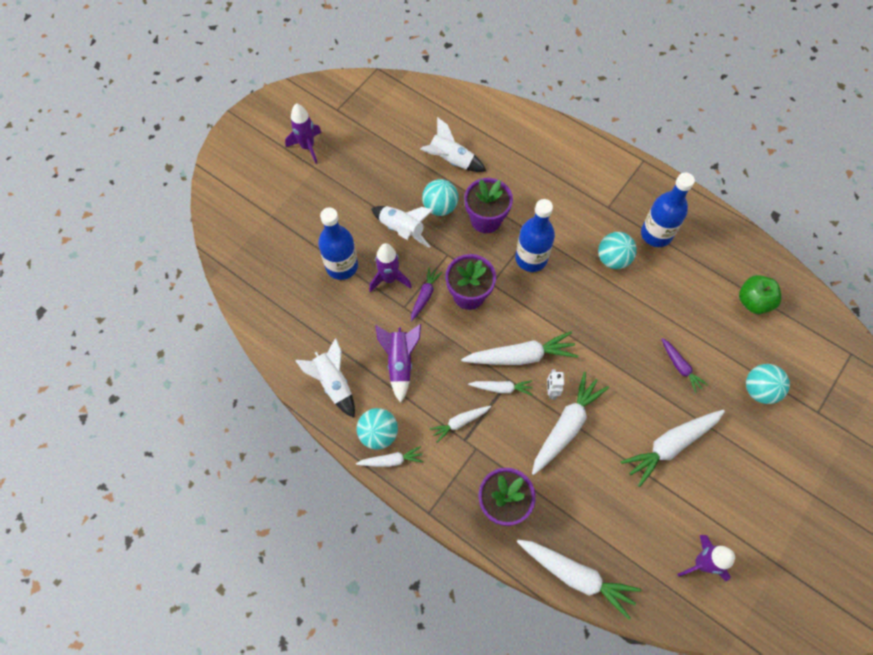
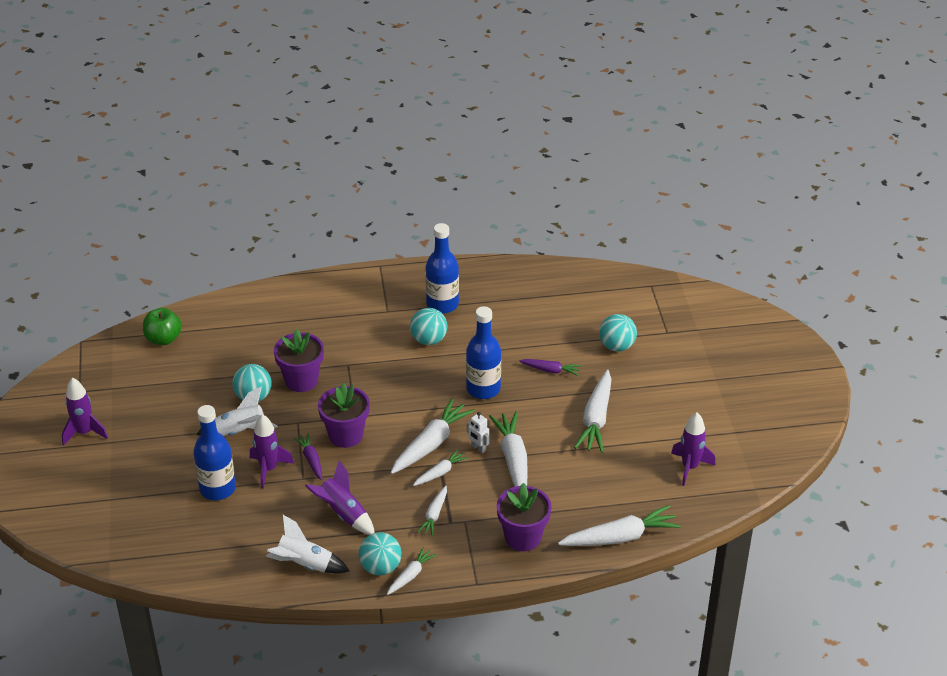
camera: 45 degrees left, 25 degrees down
white rocket [420,117,486,172] -> none
blue bottle [515,199,555,272] -> blue bottle moved to [466,306,501,399]
green apple [739,275,781,314] -> green apple moved to [143,308,182,345]

